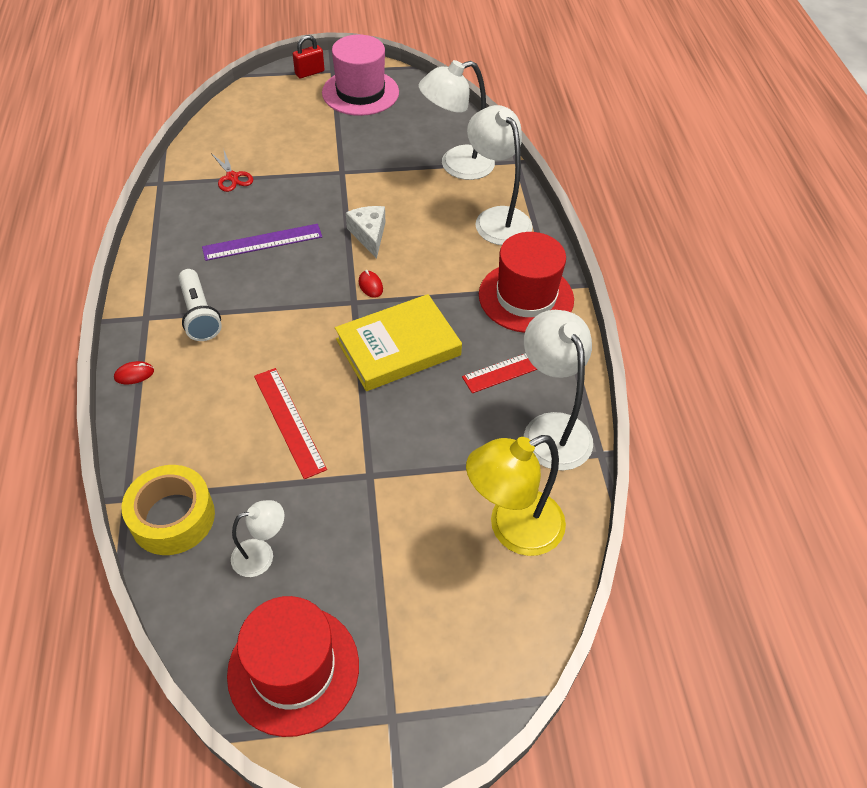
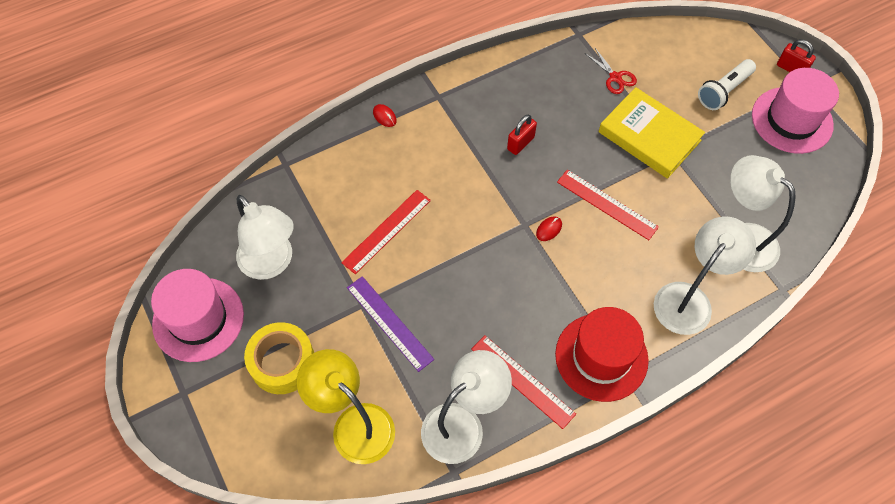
camera: 70 degrees right, 10 degrees up
yellow tape [122,465,215,555] -> yellow tape moved to [244,322,314,394]
white flashlight [178,269,222,341] -> white flashlight moved to [698,59,756,110]
purple ruler [202,224,322,261] -> purple ruler moved to [347,276,434,372]
red scissors [211,151,253,192] -> red scissors turned 75 degrees counterclockwise [585,48,637,94]
red hat [227,596,359,737] -> pink hat [151,269,244,362]
white lamp [231,500,284,577] -> white lamp [236,195,294,280], size x1.84
yellow book [335,294,462,391] -> yellow book moved to [598,87,705,179]
white cheese [346,206,385,259] -> red ruler [557,170,659,240]
none -> red padlock [507,115,537,155]

